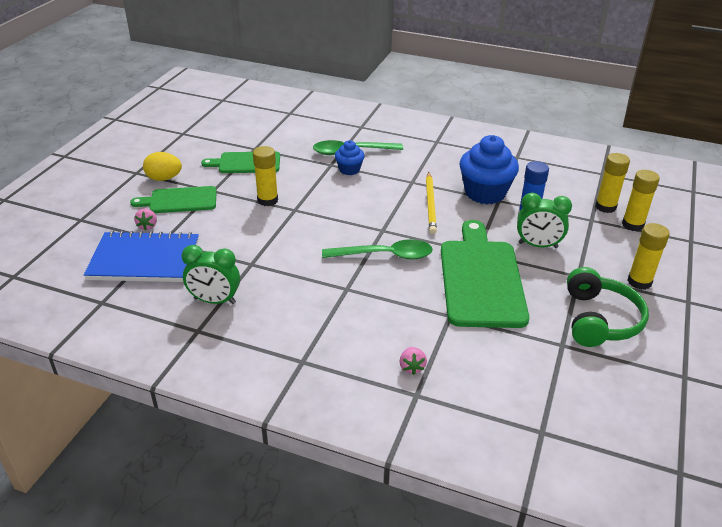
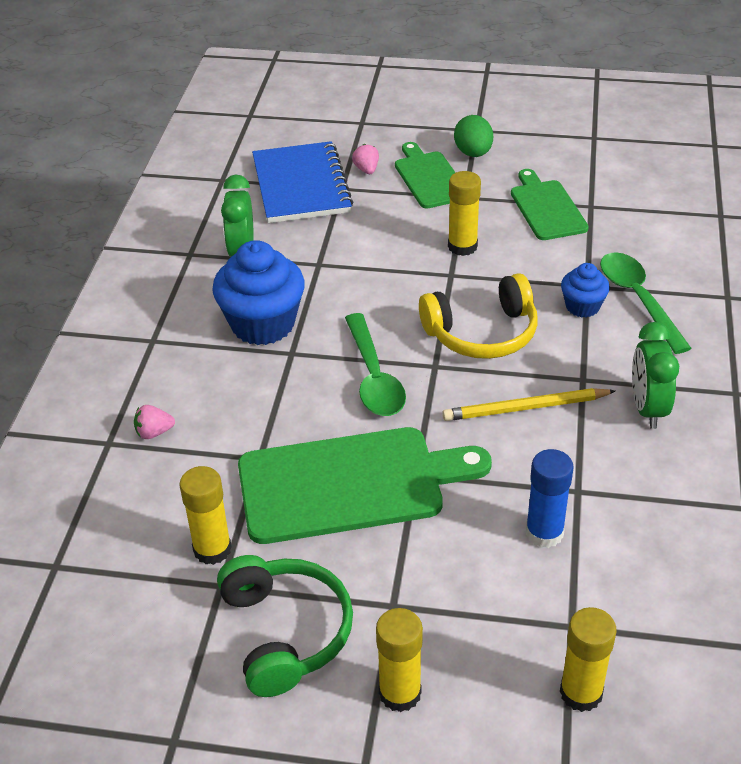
camera: 80 degrees right, 5 degrees up
pink strawberry [134,209,157,230] -> pink strawberry turned 90 degrees clockwise [352,144,379,174]
yellow egg [143,152,182,181] -> green egg [454,115,493,157]
blue cupcake [459,135,519,204] -> blue cupcake moved to [212,240,305,345]
green clock [517,193,572,248] -> green clock moved to [632,322,679,429]
green headphones [567,267,649,347] -> green headphones turned 105 degrees counterclockwise [217,555,353,697]
yellow glue stick [595,153,630,213] -> yellow glue stick moved to [179,466,232,565]
none -> yellow headphones [419,273,538,359]

